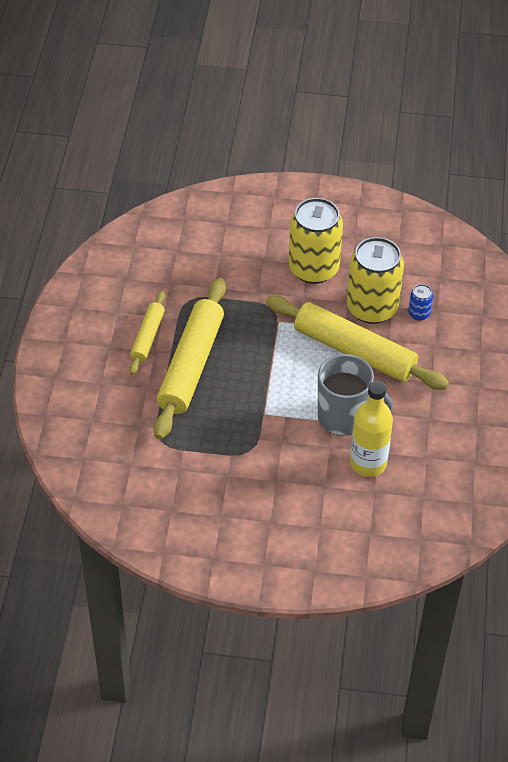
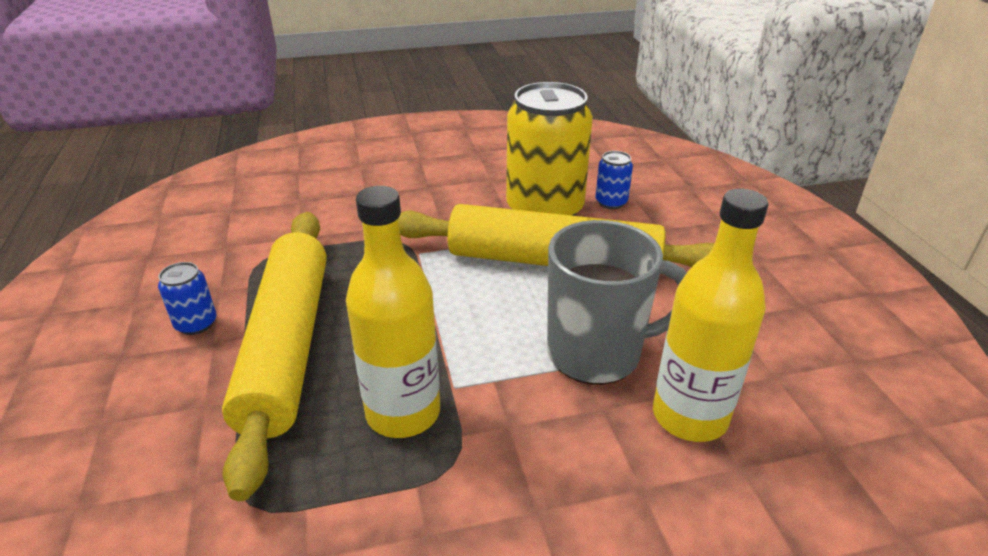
camera: 20 degrees left, 15 degrees down
yellow rolling pin [129,291,166,375] -> blue can [158,262,216,335]
yellow can [289,198,343,284] -> none
none -> yellow bottle [346,186,440,438]

